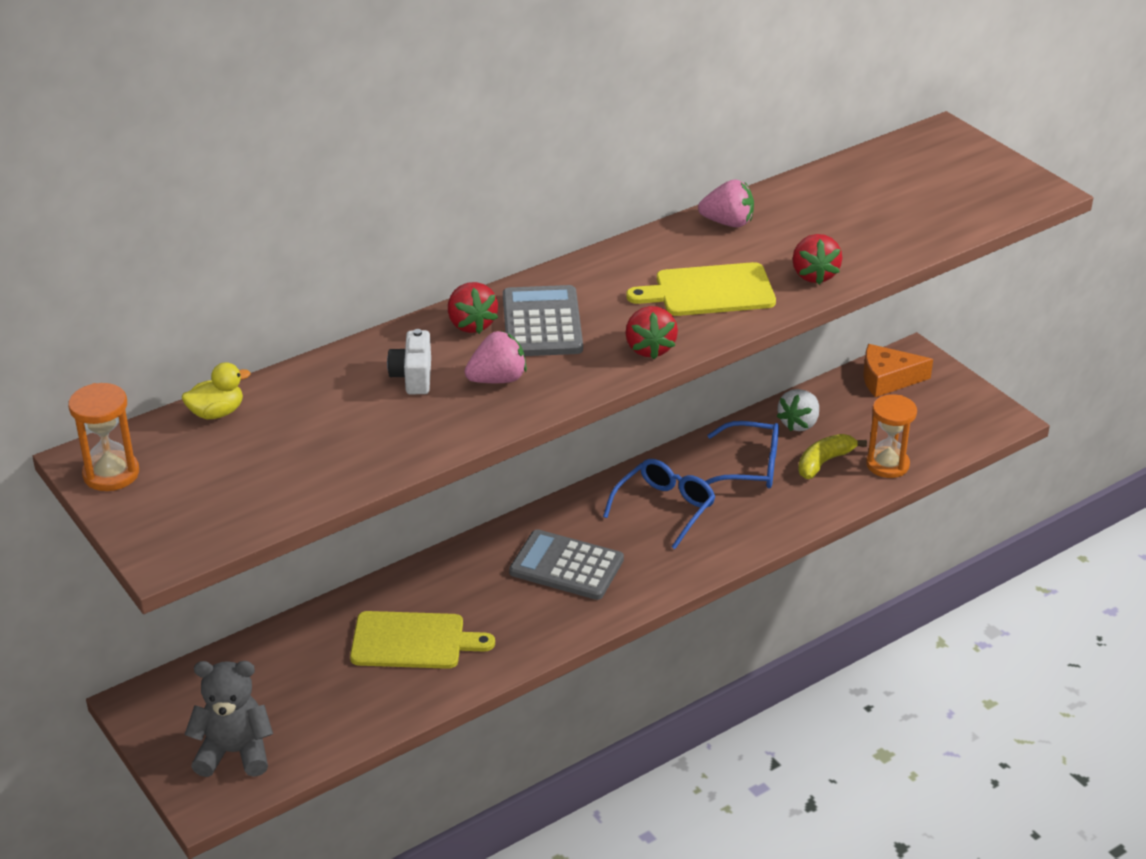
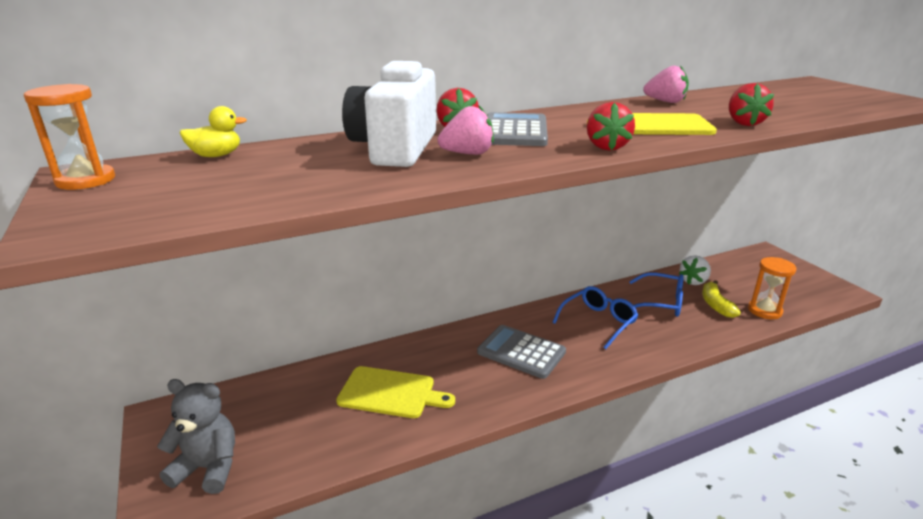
camera: 10 degrees right, 10 degrees down
white camera [387,329,431,394] -> white camera [342,61,436,167], size x2.13
yellow banana [798,434,867,479] -> yellow banana turned 60 degrees counterclockwise [702,280,741,318]
orange cheese [863,344,933,397] -> none

